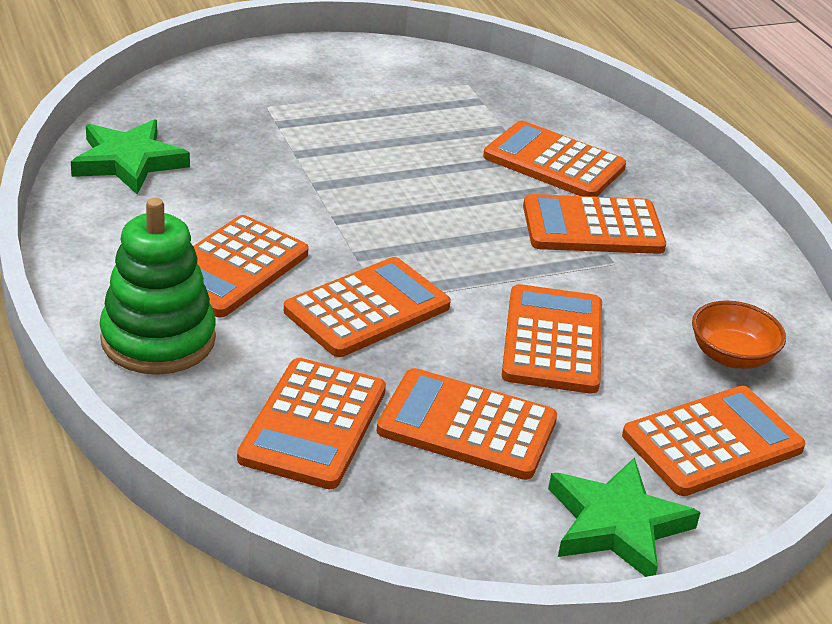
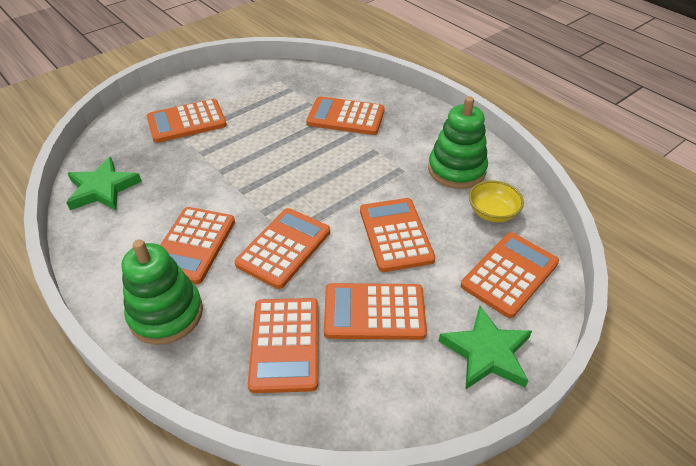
camera: 15 degrees left, 10 degrees up
orange calculator [523,194,666,254] -> orange calculator moved to [146,99,227,143]
orange bowl [692,301,786,369] -> yellow bowl [469,180,524,222]
none -> green stacking toy [428,96,488,189]

